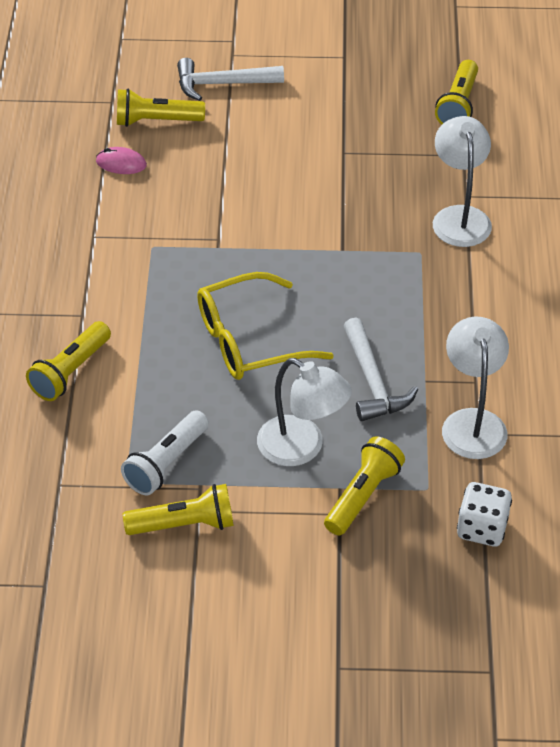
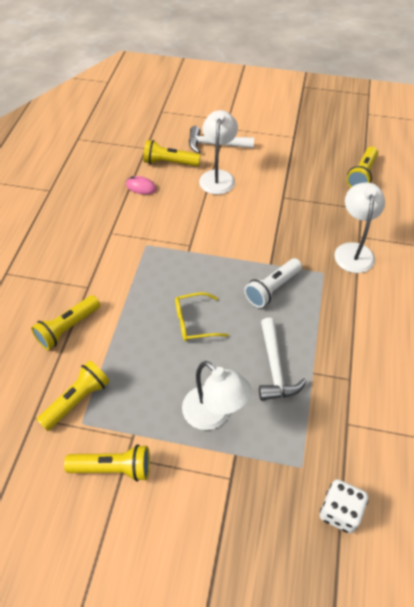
camera: 10 degrees right, 5 degrees up
white flashlight [121,410,209,495] -> white flashlight moved to [244,258,302,308]
yellow glasses [197,272,334,380] -> yellow glasses [175,292,229,341], size x0.62
yellow flashlight [324,436,405,535] -> yellow flashlight moved to [37,360,110,431]
white lamp [442,316,509,459] -> white lamp moved to [199,110,238,195]

